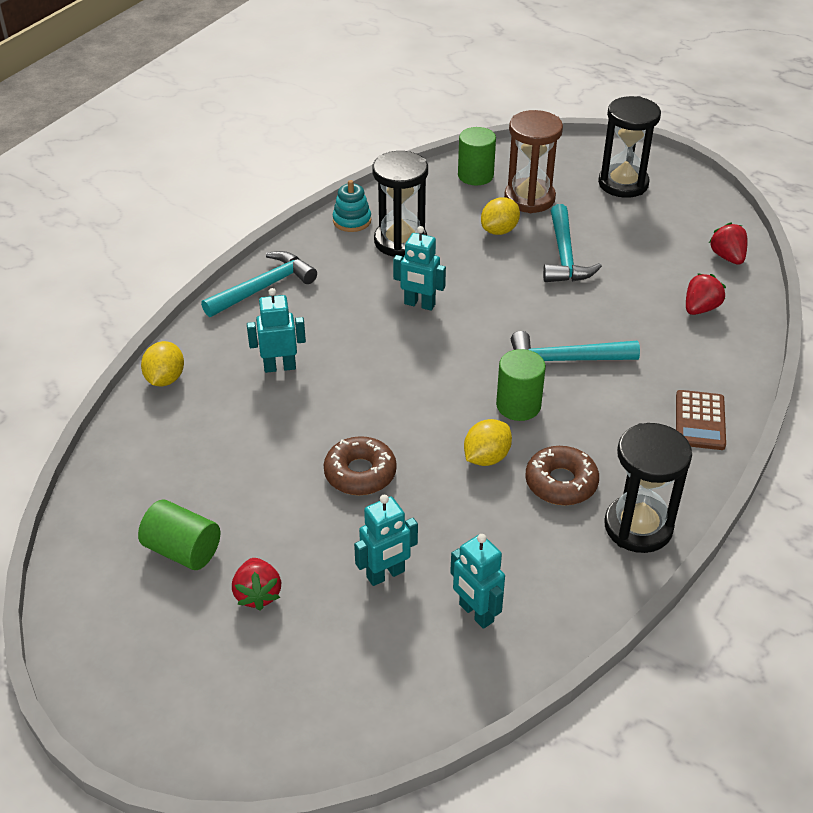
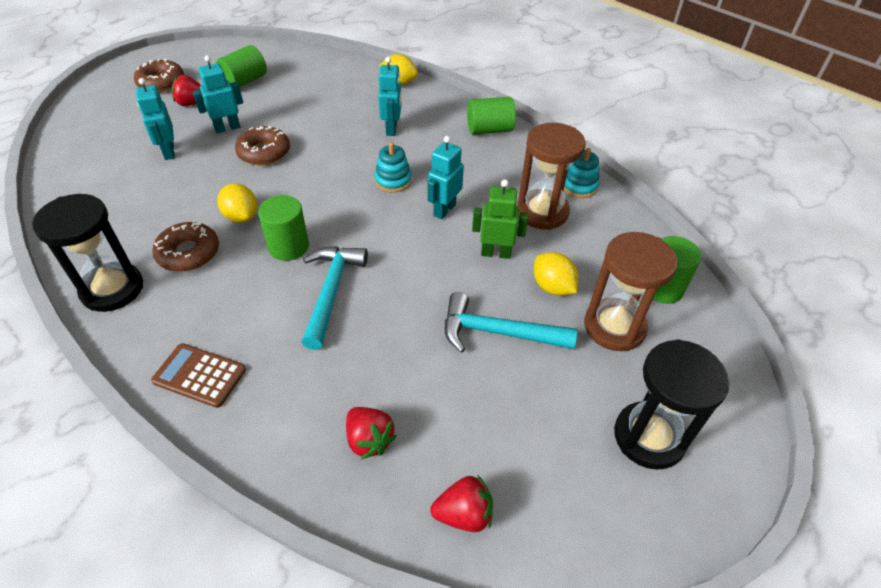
camera: 100 degrees right, 5 degrees up
turquoise hammer [201,251,317,317] -> green cylinder [467,97,516,135]
black hourglass [372,151,428,257] -> brown hourglass [517,123,586,230]
turquoise robot [450,534,505,629] -> turquoise robot moved to [193,55,243,133]
none -> brown donut [134,59,184,92]
none -> turquoise stacking toy [375,142,412,193]
none -> green robot [472,179,528,259]

